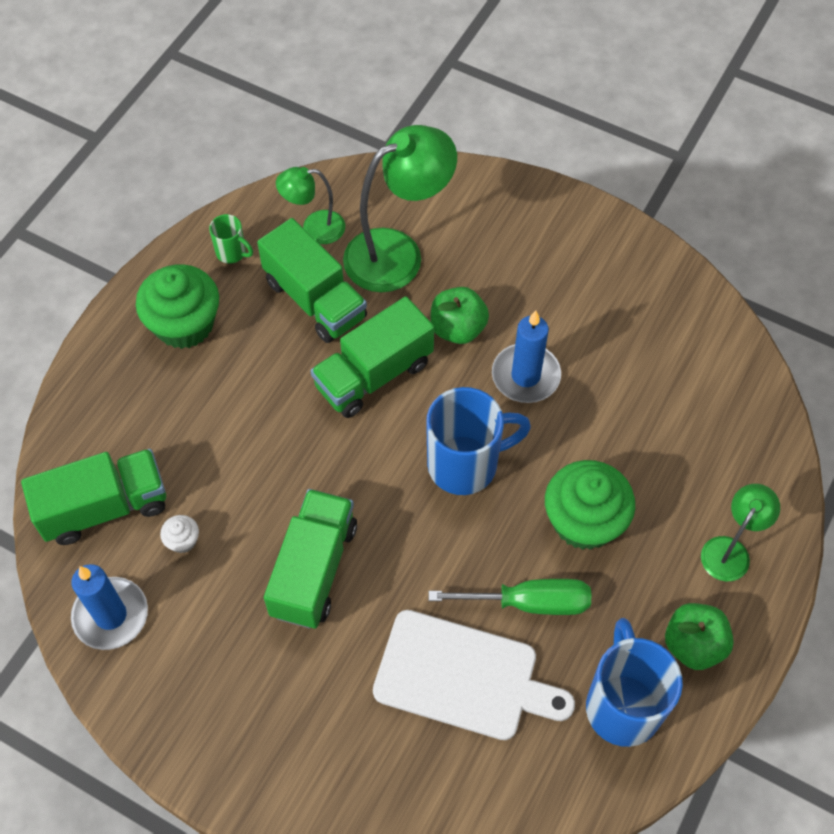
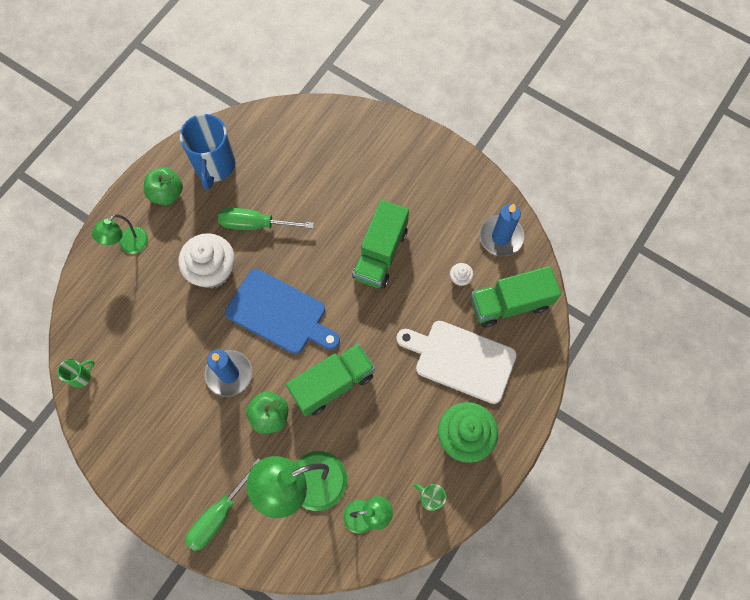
camera: 175 degrees left, 10 degrees up
green truck [257,218,367,343] -> none
white cutting board [373,610,575,740] -> white cutting board moved to [396,321,517,404]
blue mug [426,387,531,495] -> blue cutting board [225,269,340,354]
green cupcake [545,460,635,550] -> white cupcake [179,233,235,288]
none -> green mug [57,359,95,388]
none -> green screwdriver [185,458,260,551]

